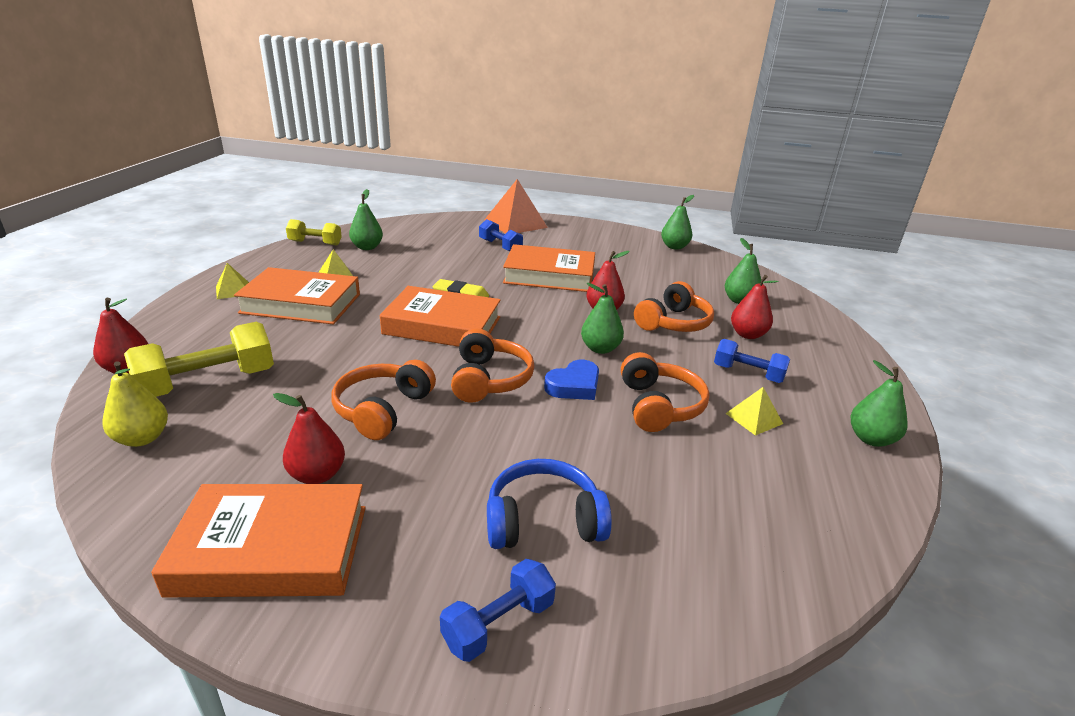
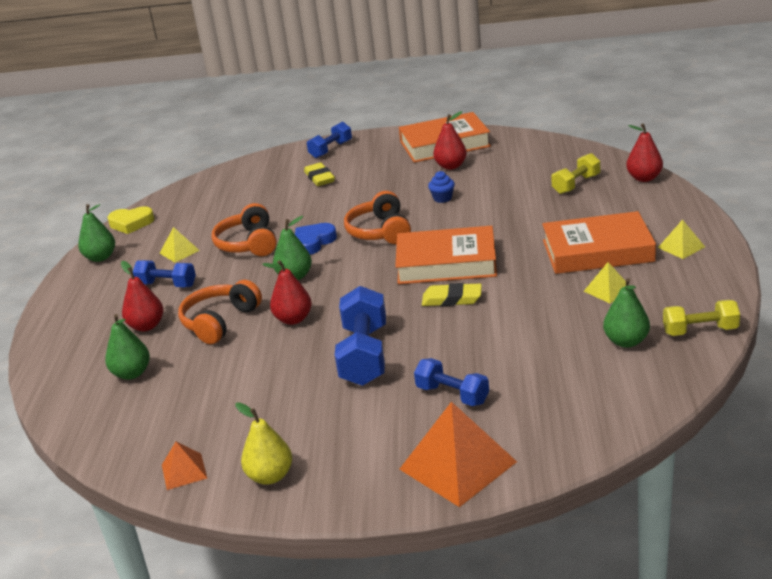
camera: 175 degrees right, 0 degrees up
yellow pear [102,361,168,447] -> yellow pear moved to [235,402,292,485]
yellow dumbbell [124,322,274,397] -> yellow dumbbell [551,153,600,194], size x0.61
orange headphones [332,360,436,440] -> blue cupcake [428,171,455,203]
blue headphones [487,459,612,549] -> yellow eraser [304,162,335,186]
orange book [503,244,595,292] -> blue dumbbell [335,286,386,386]
green pear [661,195,694,250] -> orange pyramid [162,442,207,490]
none -> yellow heart [108,206,154,234]

